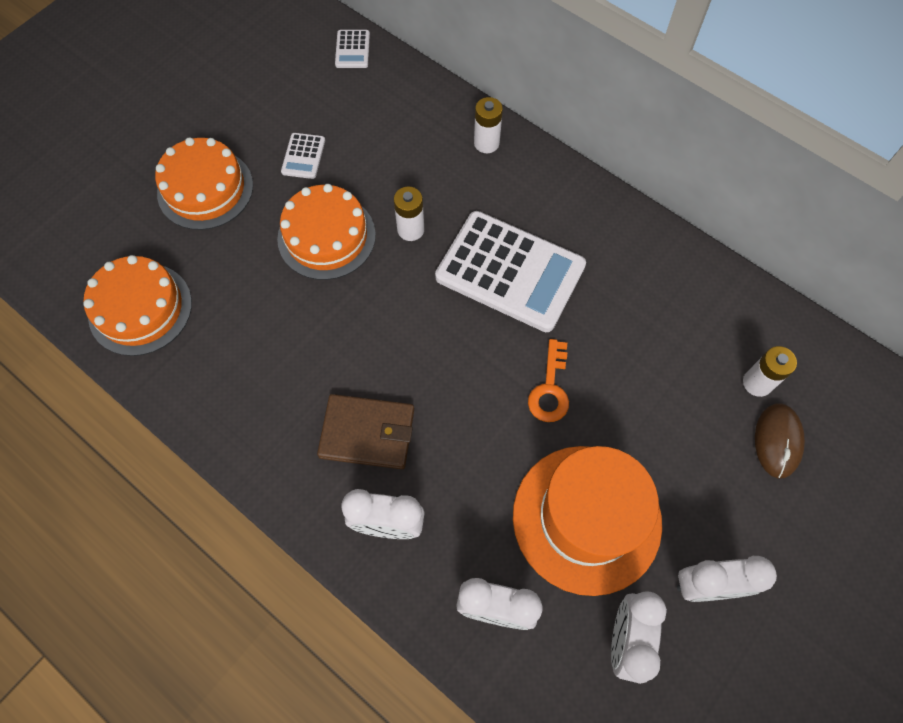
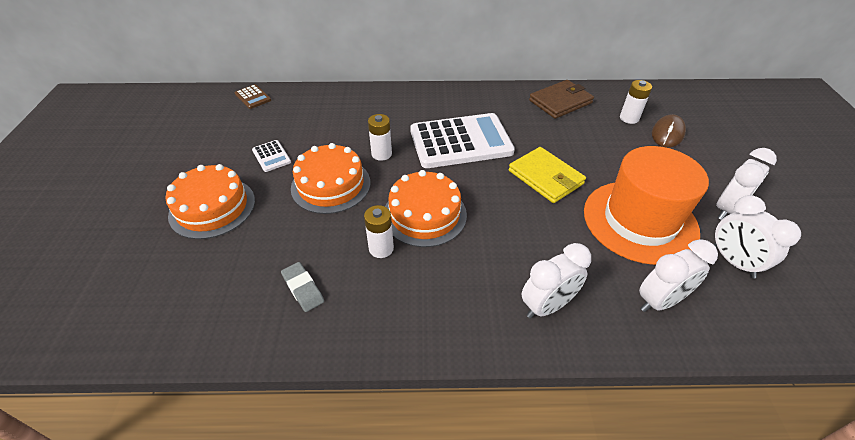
camera: 40 degrees left, 20 degrees down
orange cake [83,255,192,356] -> orange cake moved to [385,170,467,247]
brown wallet [317,394,414,469] -> brown wallet moved to [529,80,594,119]
white calculator [335,30,370,68] -> brown calculator [235,84,271,109]
white battery [474,97,503,153] -> white battery moved to [364,205,394,258]
orange key [528,339,569,422] -> yellow wallet [509,147,586,203]
brown mouse [755,403,805,478] -> brown mouse turned 60 degrees clockwise [652,114,686,148]
none -> grey eraser [281,262,324,312]

